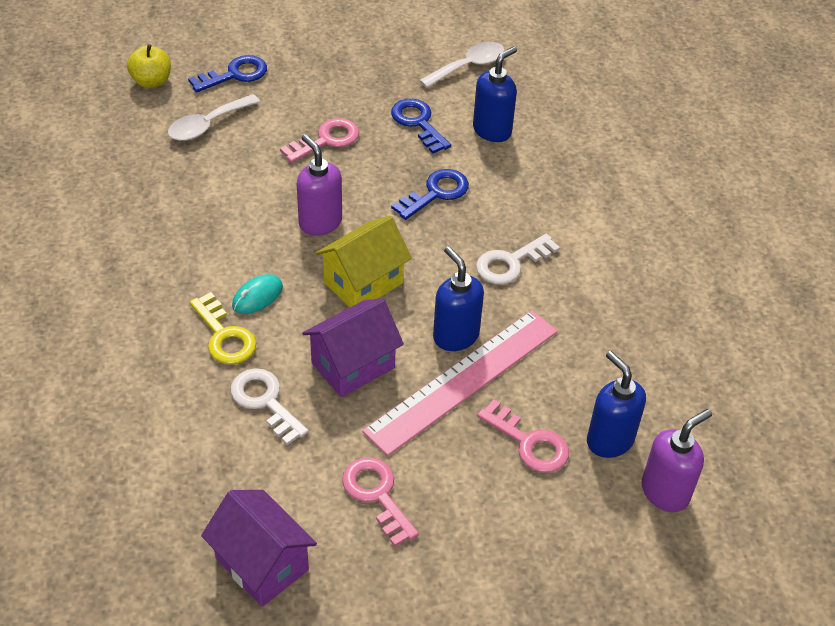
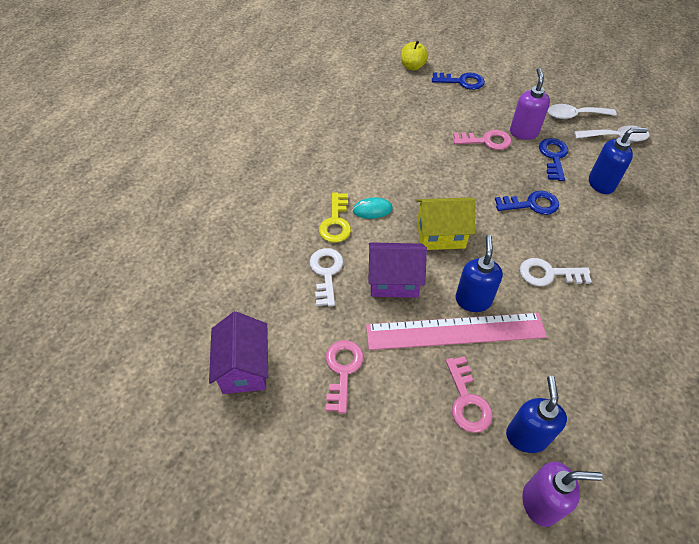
camera: 40 degrees right, 5 degrees up
white spoon [168,94,260,141] -> white spoon moved to [548,104,617,119]
purple soap dispenser [297,134,342,236] -> purple soap dispenser moved to [510,68,550,140]

